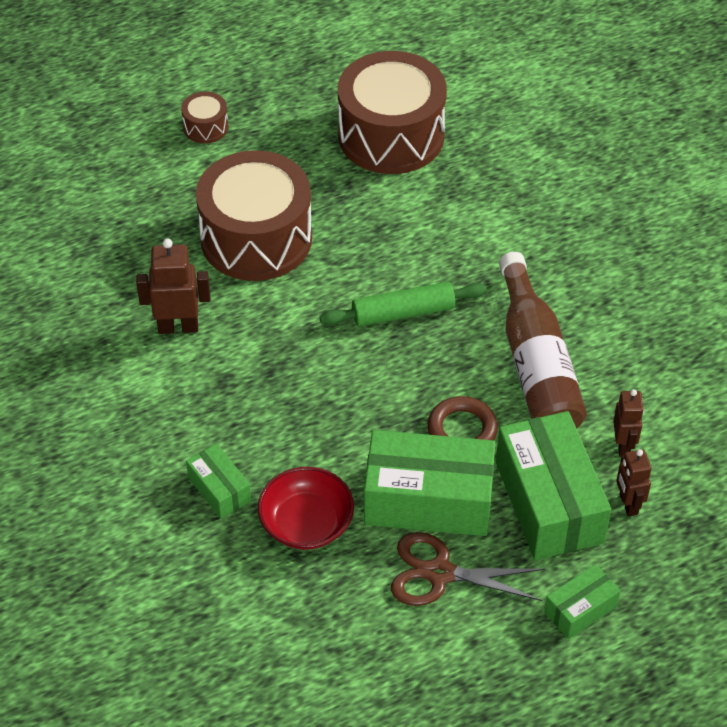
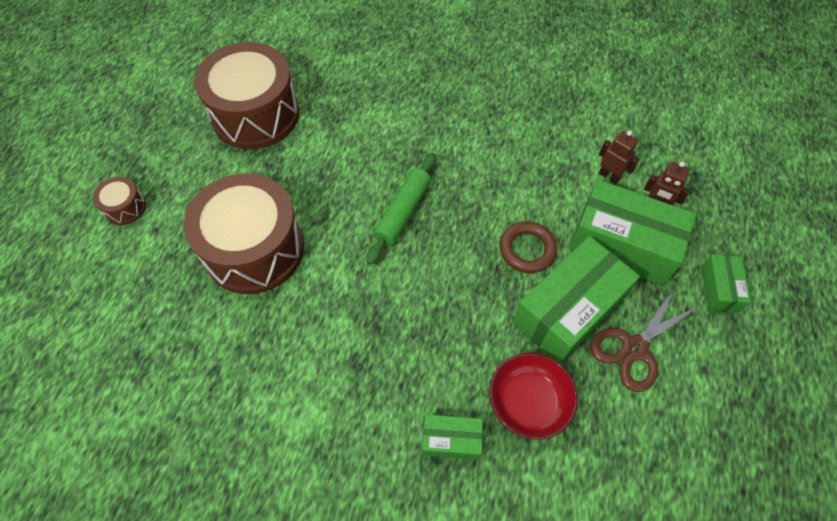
camera: 50 degrees left, 10 degrees up
brown robot [136,238,210,334] -> none
brown bottle [499,252,587,429] -> none

